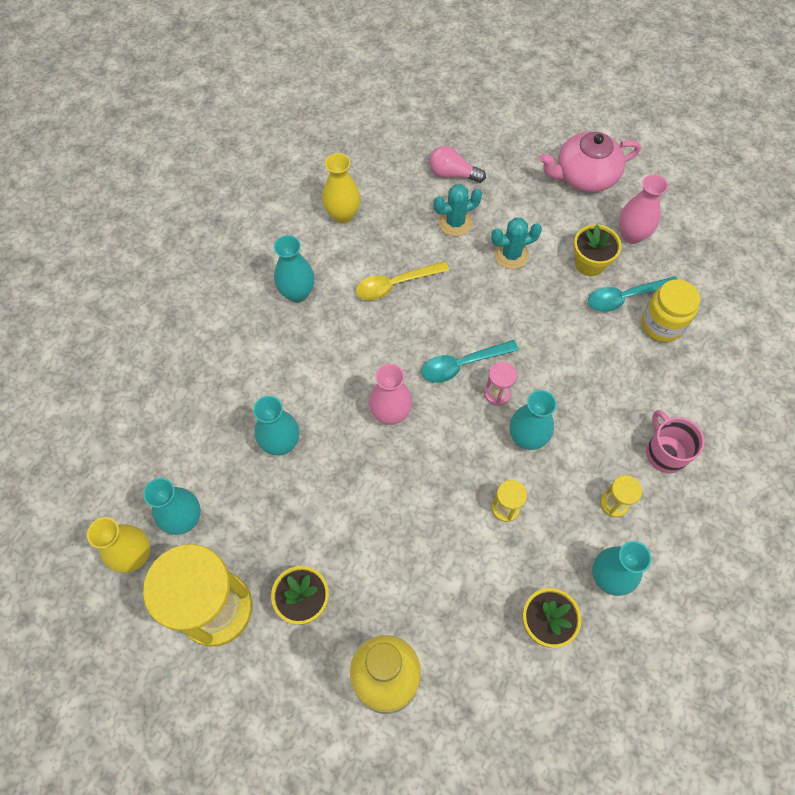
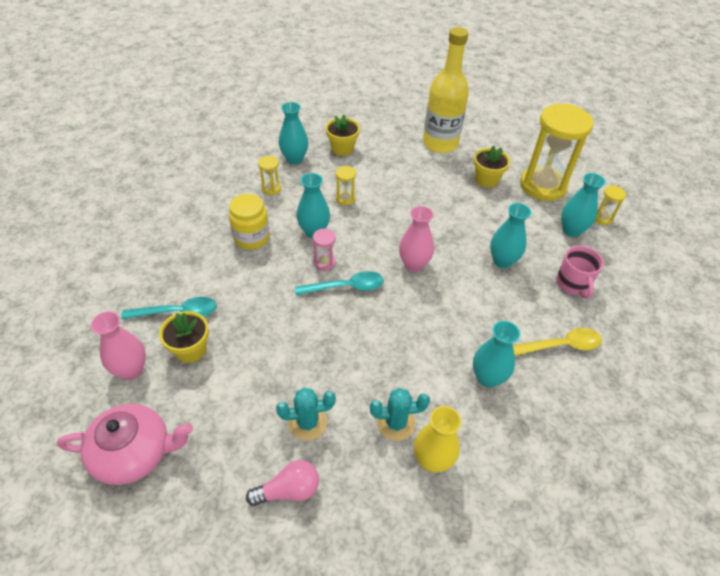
camera: 170 degrees left, 15 degrees down
yellow vase [87,517,150,573] -> yellow hourglass [595,186,626,225]
yellow spoon [355,261,449,300] -> yellow spoon moved to [513,328,602,356]
pink light bulb [429,146,486,183] -> pink light bulb turned 45 degrees counterclockwise [246,460,319,506]
turquoise cactus [491,217,542,269] -> turquoise cactus moved to [370,388,430,441]
yellow jar [641,279,700,342] -> yellow jar moved to [229,194,270,249]
pink mug [646,410,705,473] -> pink mug moved to [556,246,604,299]

